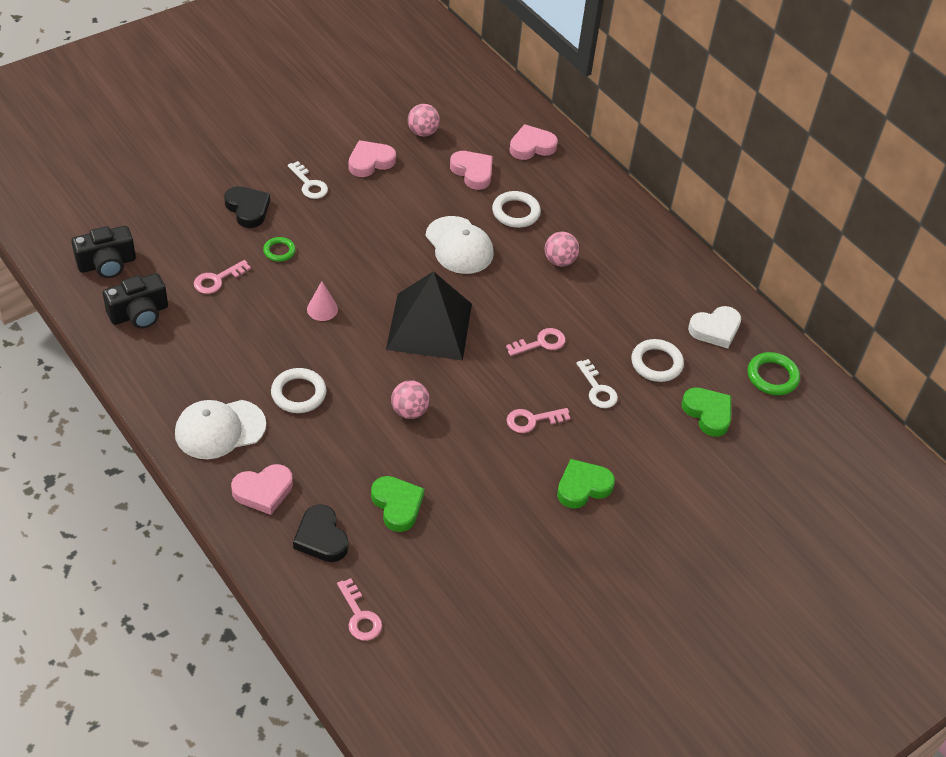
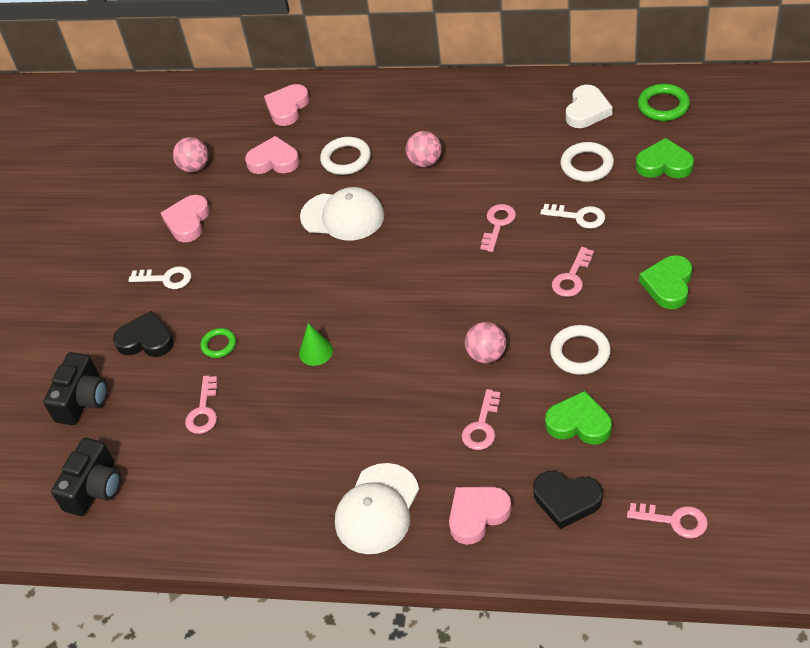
camera: 35 degrees left, 0 degrees up
black camera [103,273,168,329] -> black camera moved to [43,352,108,425]
pink heart [231,464,293,515] -> pink heart turned 150 degrees counterclockwise [449,487,512,545]
white ring [271,368,327,413] -> white ring moved to [550,325,611,375]
pink cone [307,281,338,321] -> green cone [299,323,333,366]
black pyramid [386,271,472,360] -> none
none -> pink key [462,389,501,450]

